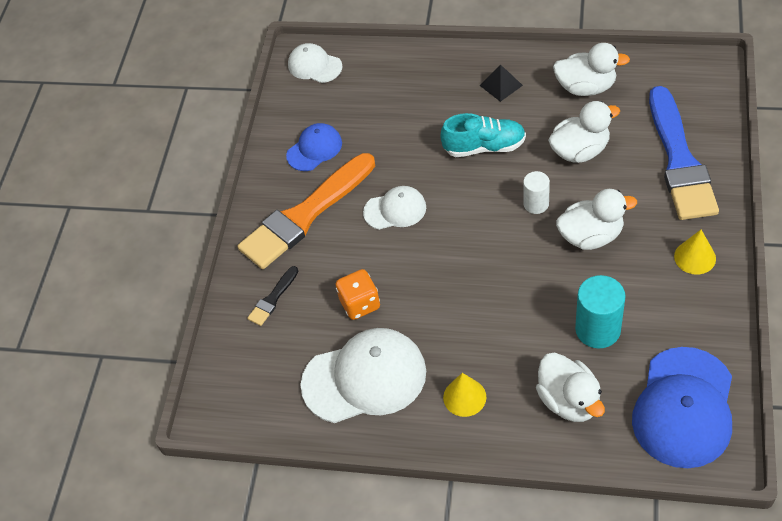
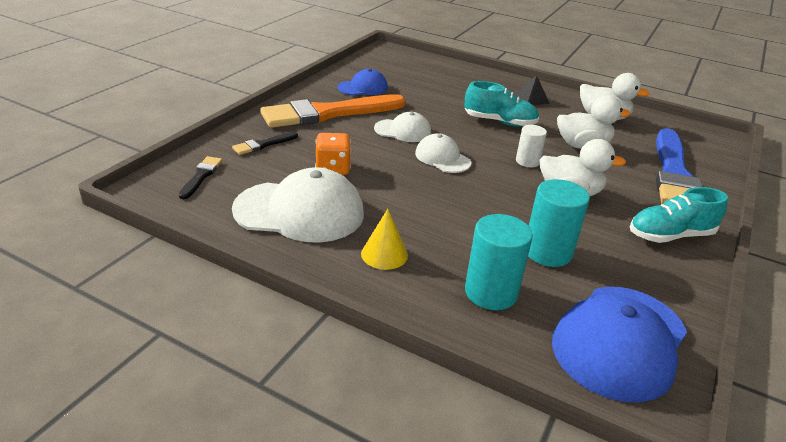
camera: 10 degrees right, 20 degrees down
white cap [288,43,343,83] -> white cap moved to [415,133,472,173]
white duck [536,352,605,422] -> turquoise cylinder [465,214,533,310]
yellow cone [674,230,716,275] -> turquoise shoe [630,187,728,243]
none -> black brush [179,156,222,199]

